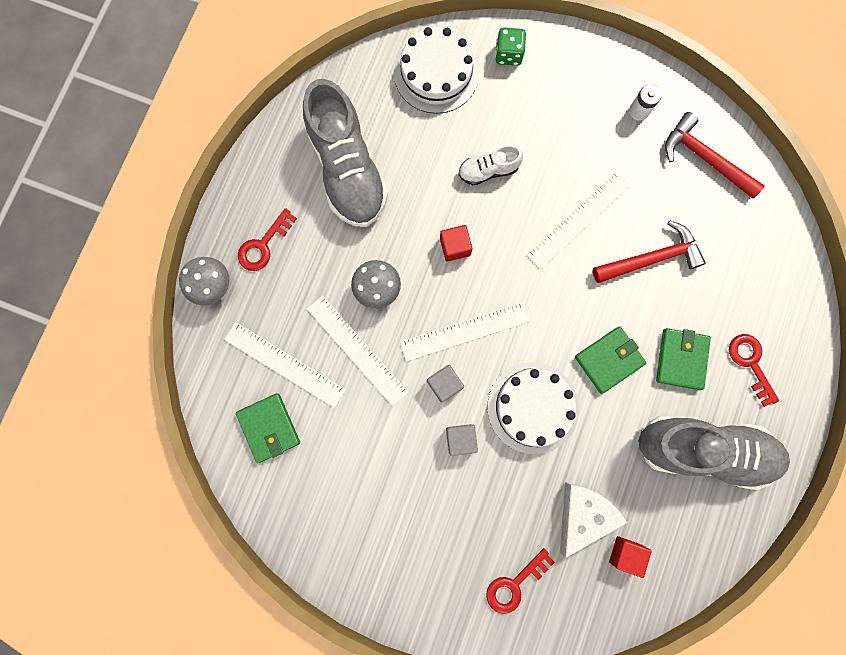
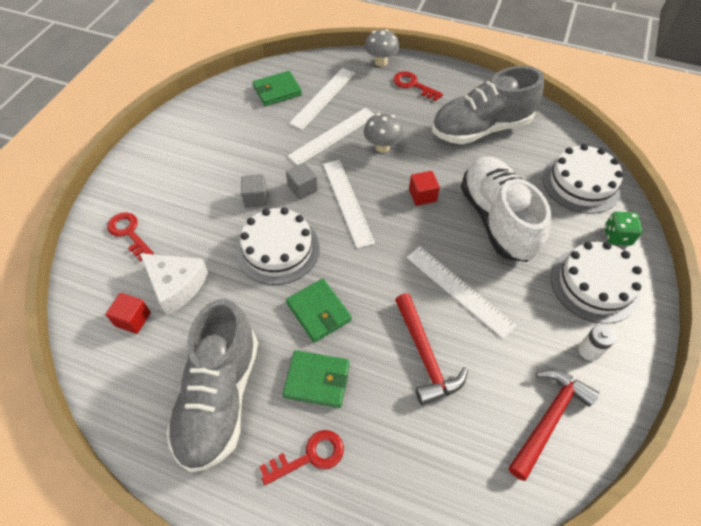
camera: 90 degrees right, 25 degrees down
white shoe [458,145,523,185] -> white shoe [461,157,551,262], size x2.14
none -> white cake [551,242,643,324]

